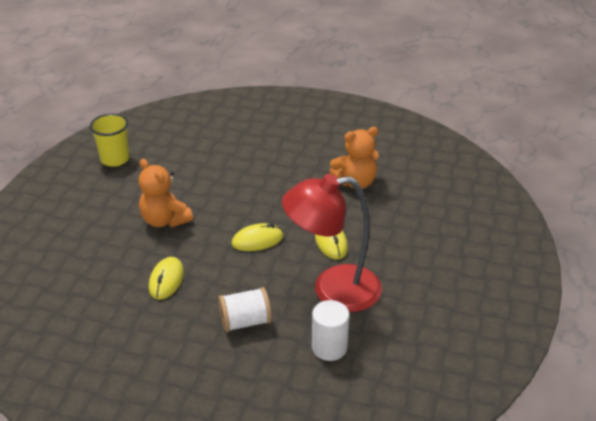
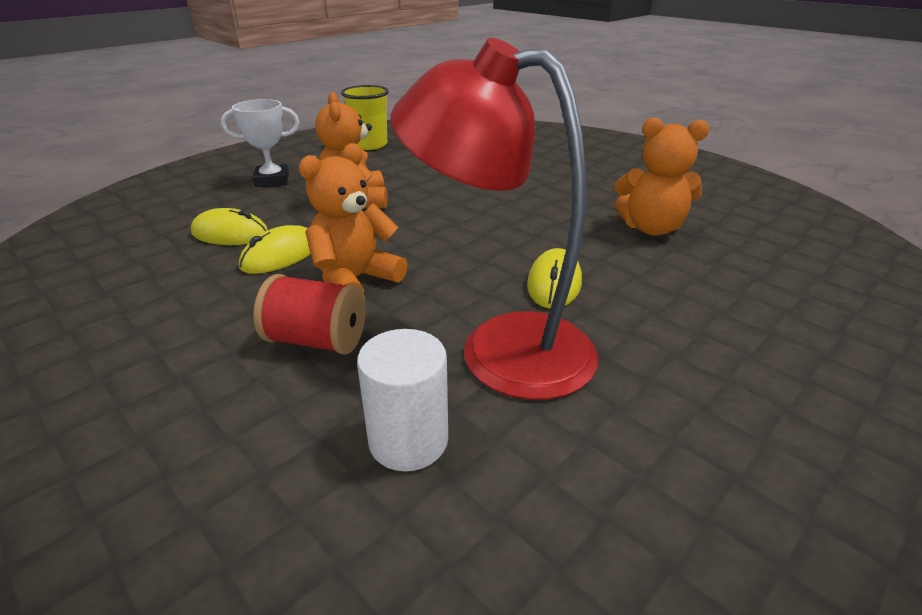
camera: 30 degrees right, 5 degrees down
white spool [218,287,272,332] -> red spool [253,274,366,355]
yellow mouse [232,223,283,251] -> yellow mouse moved to [191,208,268,245]
none -> white trophy [221,99,300,187]
none -> orange teddy bear [298,143,408,293]

